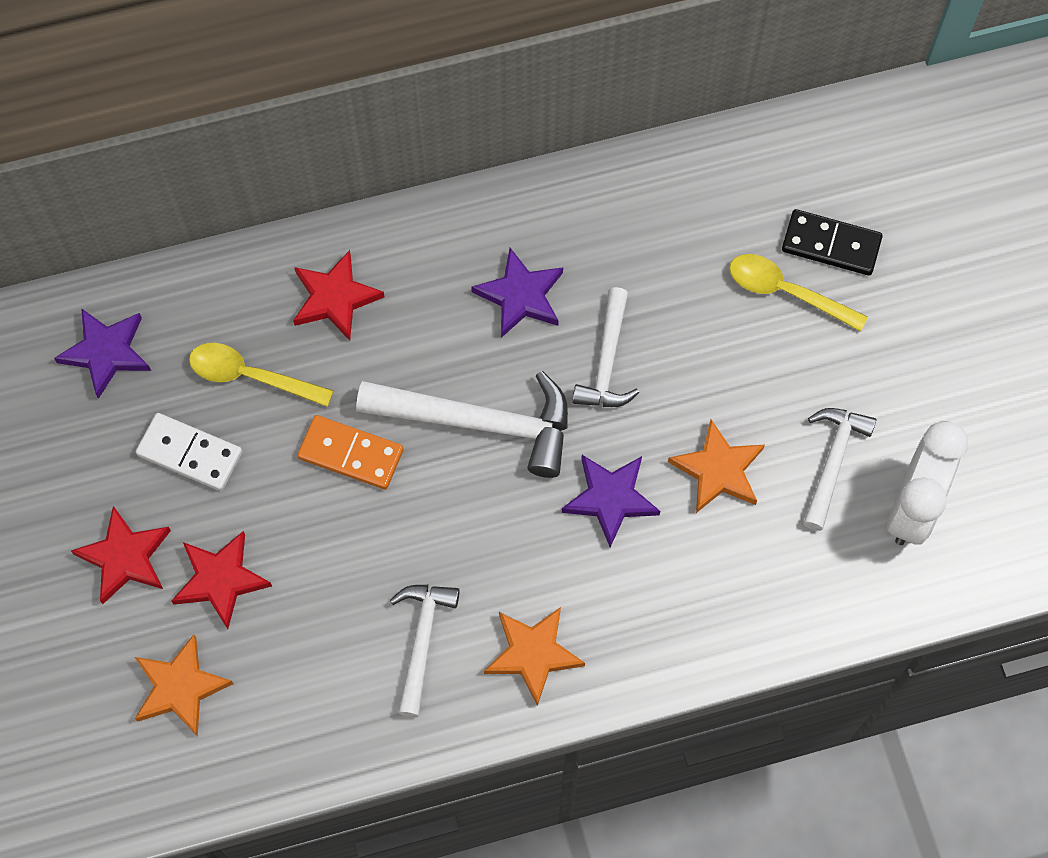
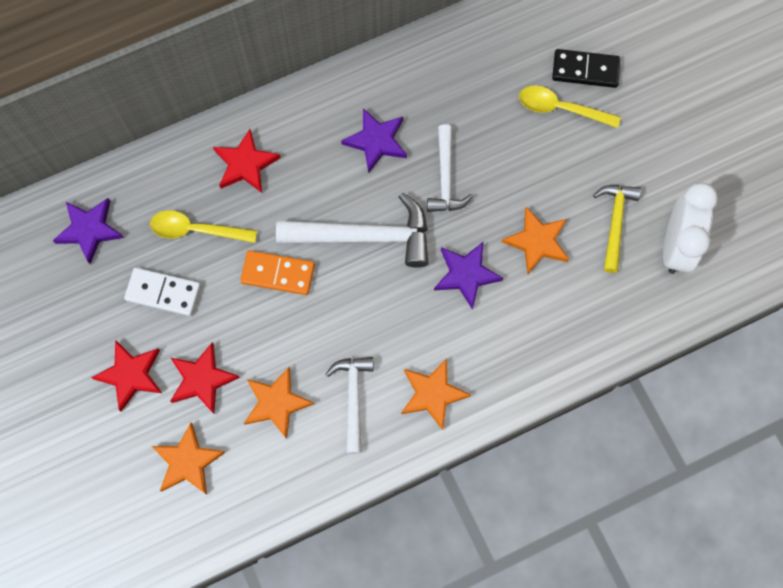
camera: 10 degrees left, 5 degrees up
white hammer [804,408,876,531] -> yellow hammer [593,185,641,273]
none -> orange star [244,367,314,439]

